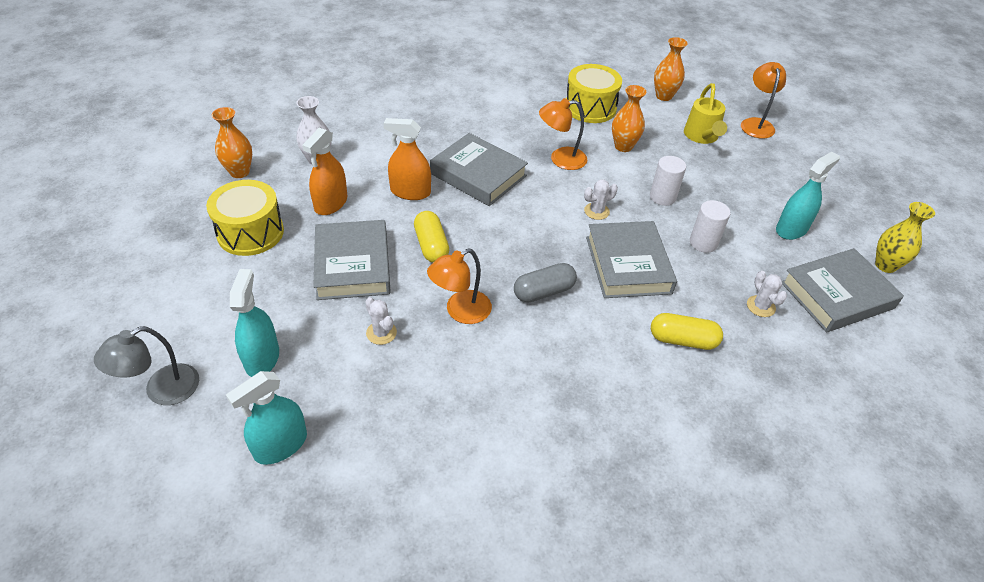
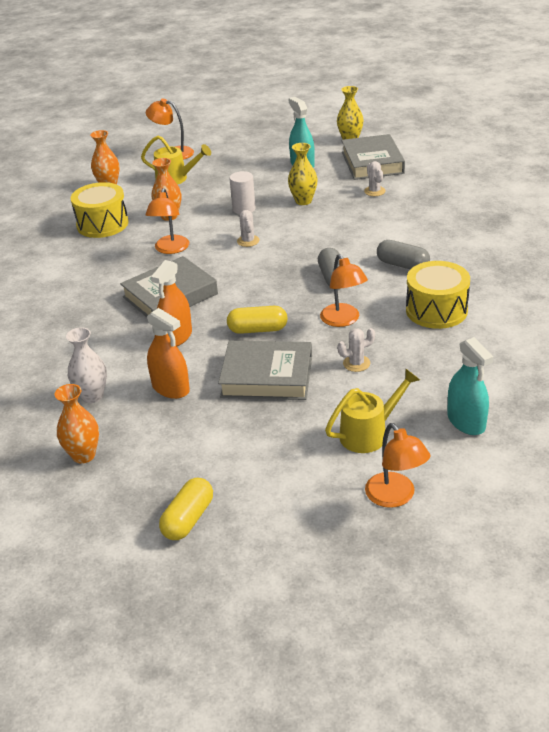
camera: 70 degrees left, 10 degrees down
grey lamp [94,326,199,405] -> orange lamp [365,423,430,508]
yellow drum [206,180,284,256] -> yellow drum moved to [406,261,470,329]
turquoise spray bottle [230,269,279,377] -> yellow watering can [325,369,420,453]
grey book [586,221,677,298] -> none
yellow capsule [651,313,723,350] -> yellow capsule moved to [159,478,213,540]
white cylinder [690,200,731,253] -> yellow vase [288,143,318,205]
white cactus [747,271,787,317] -> white cactus turned 75 degrees clockwise [364,161,385,196]
none -> grey capsule [377,240,430,269]

